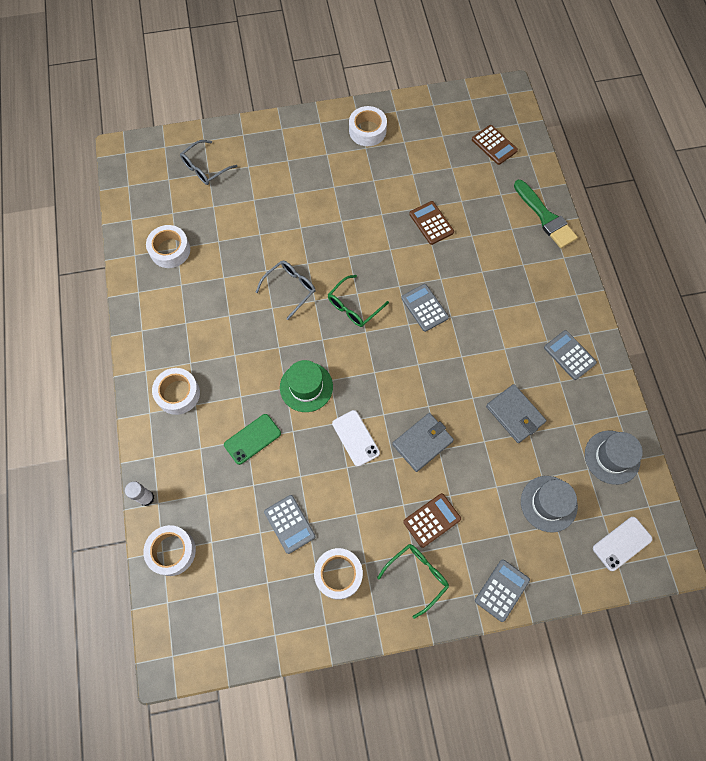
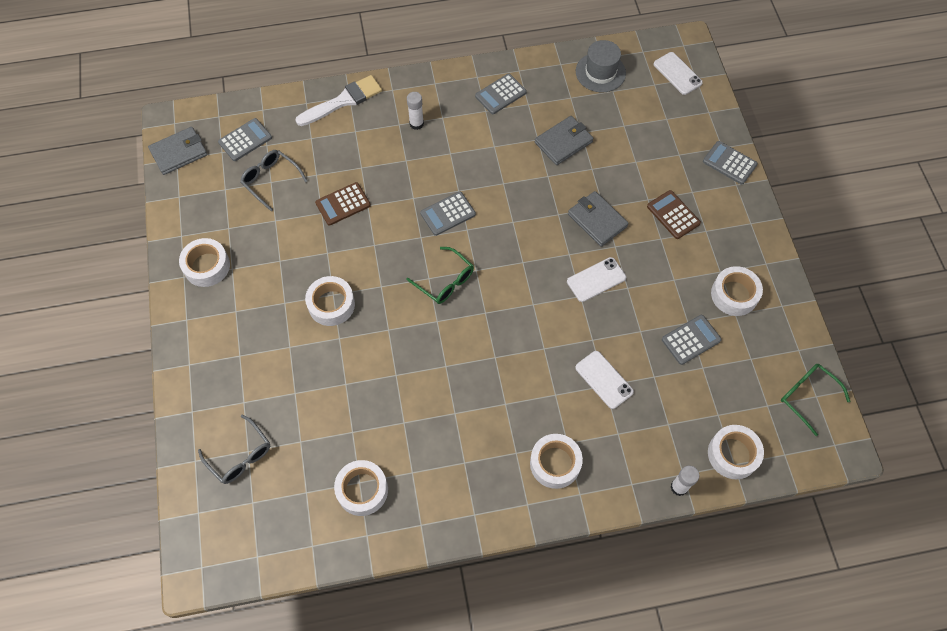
camera: 90 degrees left, 5 degrees down
green phone [224,414,281,465] -> white phone [575,351,634,409]
grey glasses [256,261,316,320] -> grey glasses moved to [240,150,307,211]
green hat [280,360,333,412] -> none
green glasses [377,544,449,619] -> green glasses moved to [781,364,850,436]
brown calculator [472,125,518,165] -> grey calculator [218,118,272,161]
green brush [514,180,578,248] -> white brush [295,75,382,126]
grey hat [521,476,578,533] -> none
none -> grey wallet [148,127,207,175]
none -> white tape [305,276,355,326]
none -> white glue stick [407,92,424,130]

